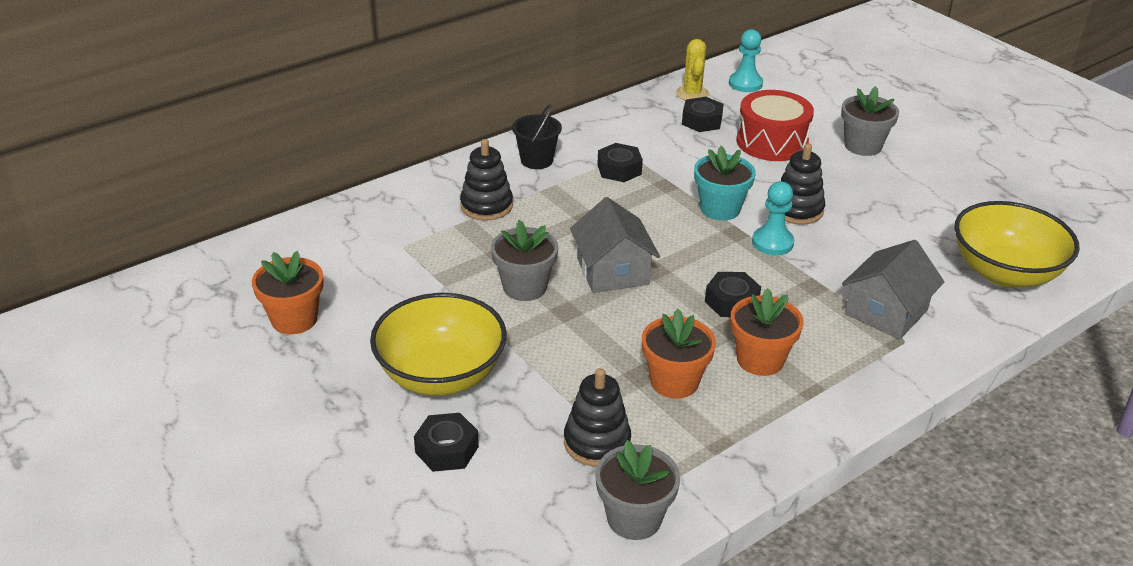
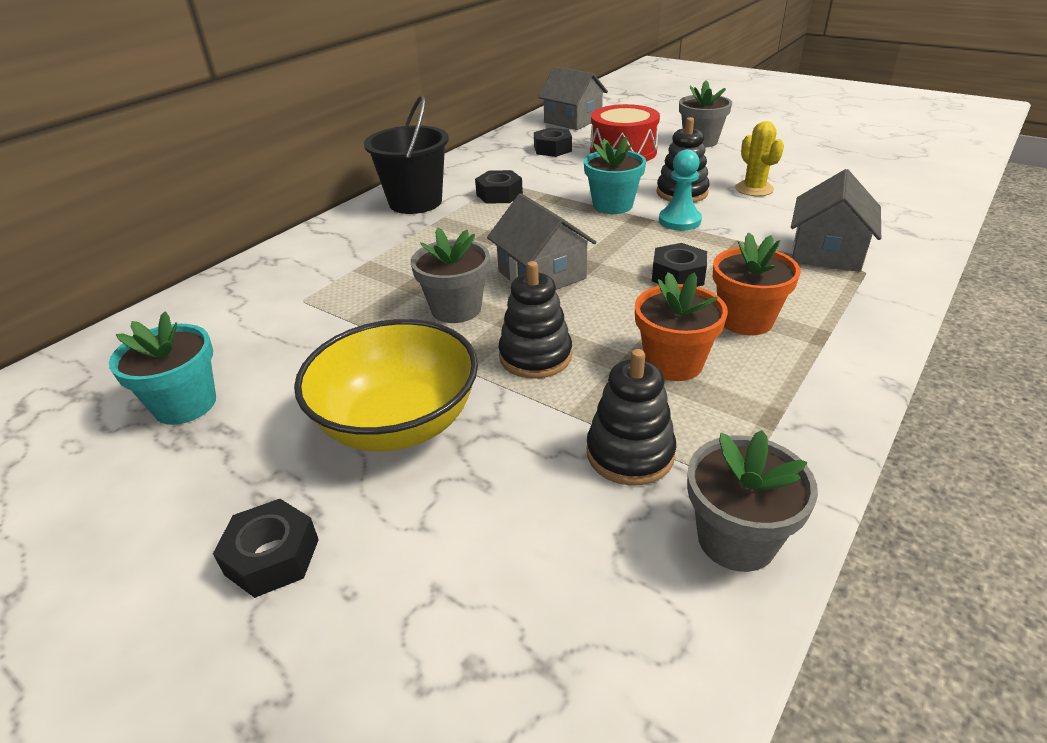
camera: 15 degrees left, 0 degrees up
orange flower pot [252,251,324,334] -> turquoise flower pot [109,311,216,425]
black nut [414,413,479,472] -> black nut moved to [213,499,319,598]
black stacking toy [460,139,513,221] -> black stacking toy moved to [498,261,572,379]
black bucket [512,104,562,169] -> black bucket [364,95,449,214], size x1.61
yellow cactus [676,39,709,101] -> yellow cactus moved to [735,121,784,196]
turquoise pawn [729,29,763,92] -> grey house [538,66,608,130]
yellow bowl [955,201,1080,287] -> none

